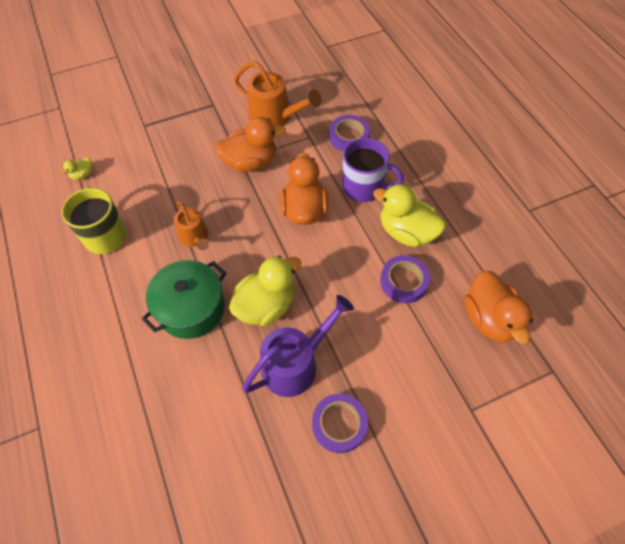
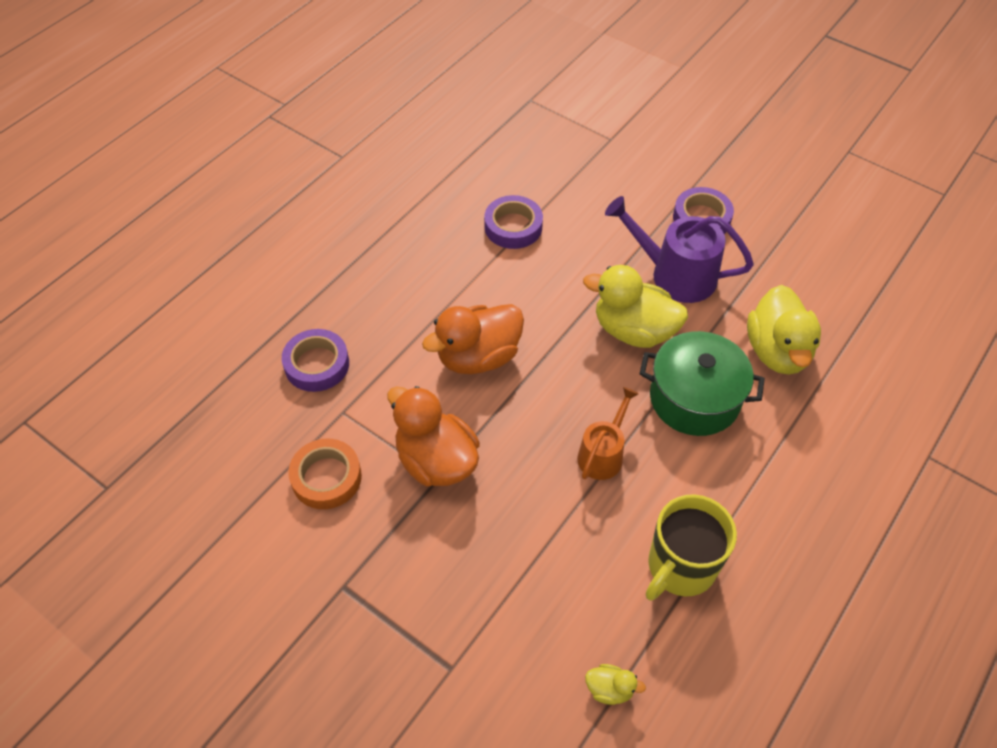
camera: 120 degrees left, 5 degrees down
orange watering can [234,61,322,126] -> orange tape [288,439,362,509]
purple mug [342,138,404,202] -> none
yellow duck [373,184,446,247] -> yellow duck moved to [747,285,821,375]
orange duck [464,270,533,344] -> none

